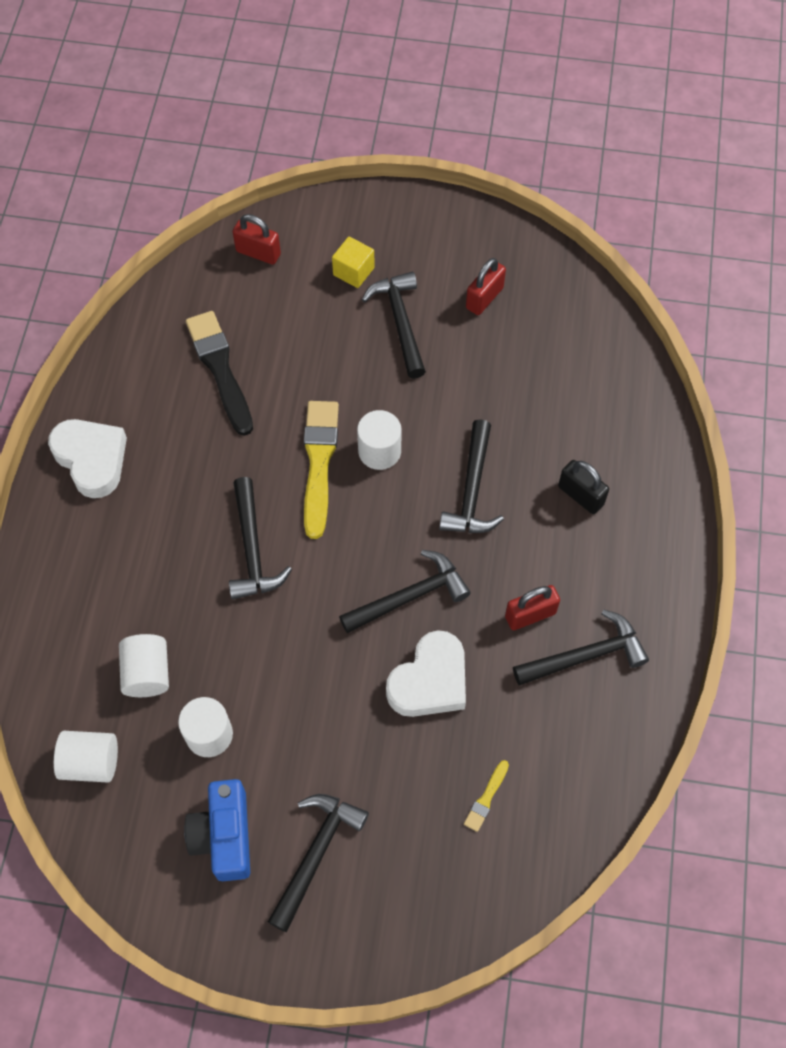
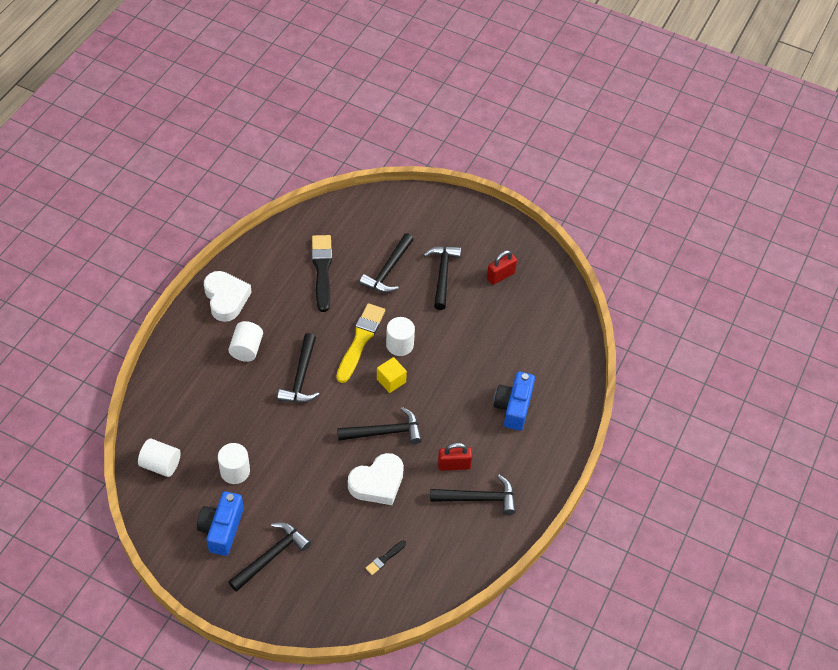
camera: 15 degrees right, 10 degrees down
white cylinder [119,634,169,697] -> white cylinder moved to [228,321,263,362]
red padlock [233,214,281,264] -> none
yellow cube [332,236,375,288] -> yellow cube moved to [377,357,407,393]
black hammer [439,419,504,533] -> black hammer moved to [359,233,414,293]
yellow brush [464,760,509,832] -> black brush [365,541,406,575]
black padlock [558,460,609,514] -> blue camera [493,372,535,431]

